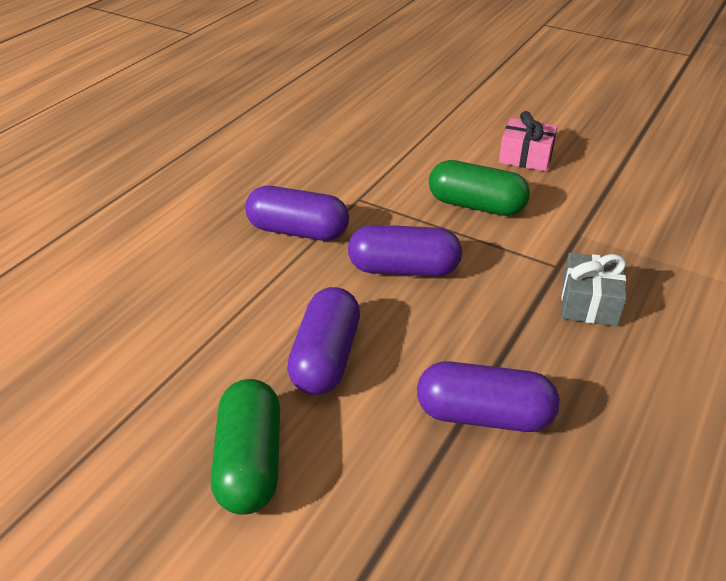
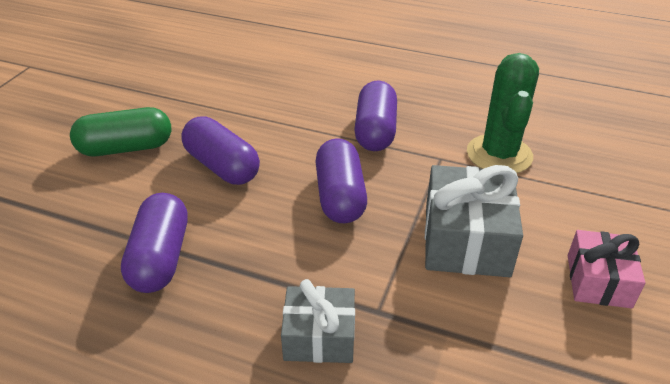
camera: 80 degrees right, 0 degrees up
purple capsule [287,287,360,395] -> purple capsule turned 45 degrees clockwise [181,116,260,185]
green capsule [429,160,530,216] -> grey gift [425,165,523,277]
none -> green cactus [467,53,539,173]

